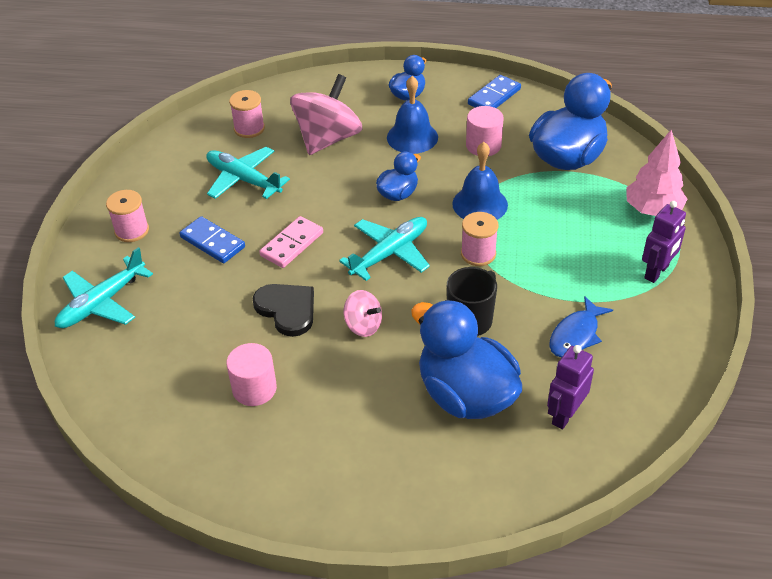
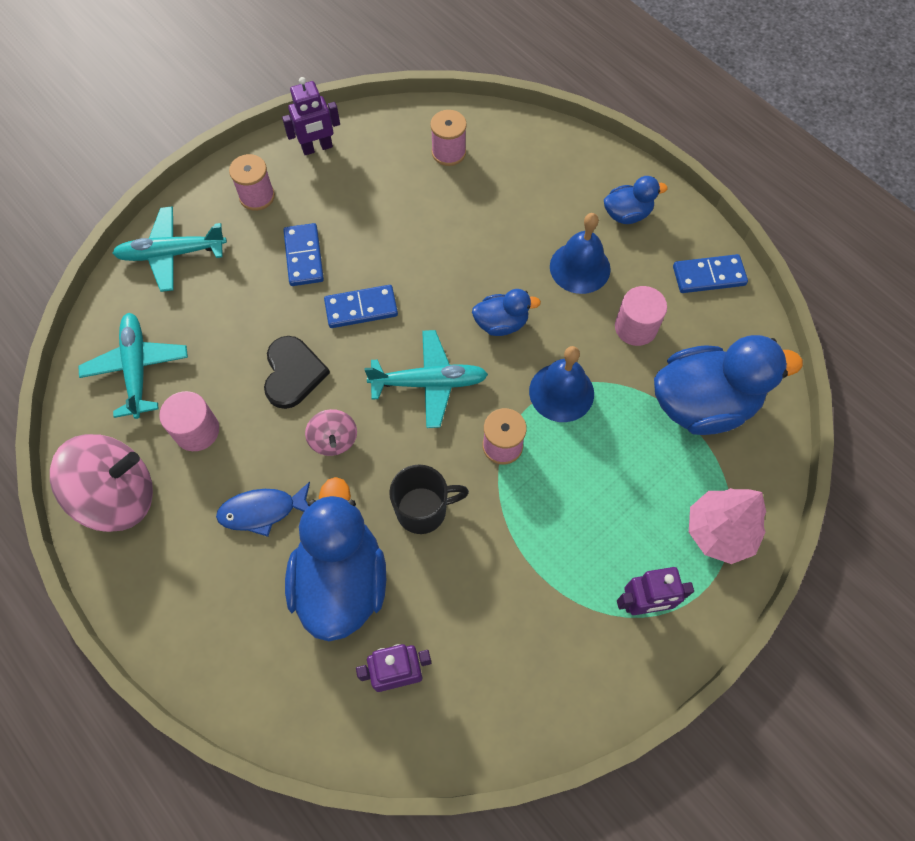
camera: 40 degrees right, 20 degrees up
turquoise plane [206,147,290,199] -> turquoise plane moved to [79,313,188,419]
pink domino [259,216,323,268] -> blue domino [324,285,398,328]
pink spinning top [290,74,362,155] -> pink spinning top moved to [50,434,153,532]
blue fish [549,296,613,357] -> blue fish moved to [216,481,310,537]
none -> purple robot [282,77,340,155]

